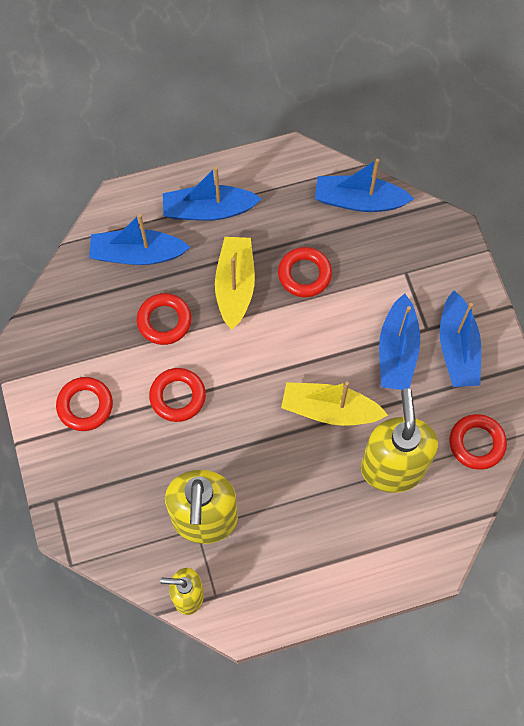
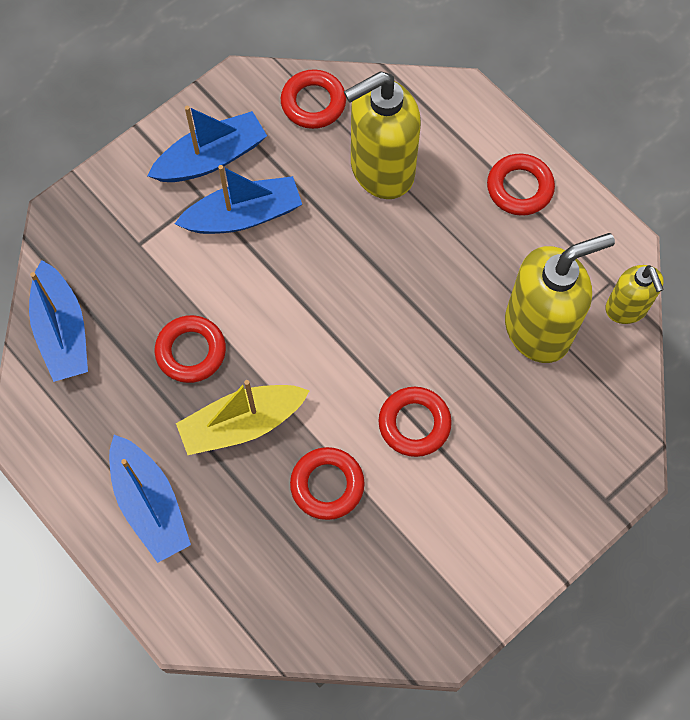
camera: 115 degrees left, 0 degrees up
red ring [56,377,113,431] -> red ring moved to [487,154,555,216]
blue boat [89,214,190,265] -> none
yellow boat [281,381,388,426] -> none

